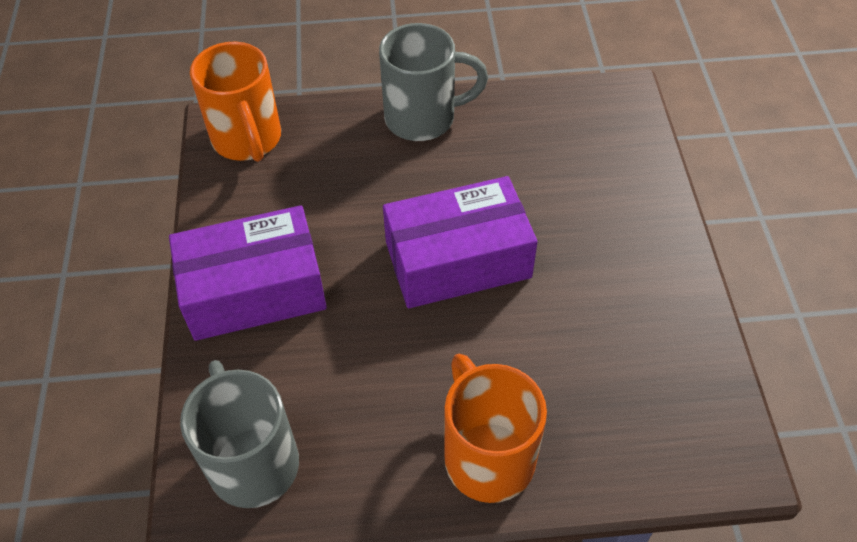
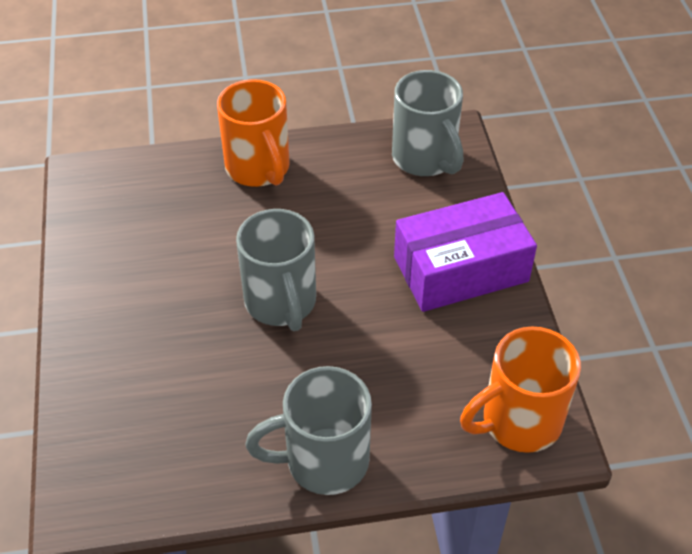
camera: 175 degrees right, 5 degrees down
orange mug [190,42,281,162] -> orange mug turned 90 degrees counterclockwise [460,327,581,453]
purple box [383,176,538,308] -> grey mug [236,209,316,331]

